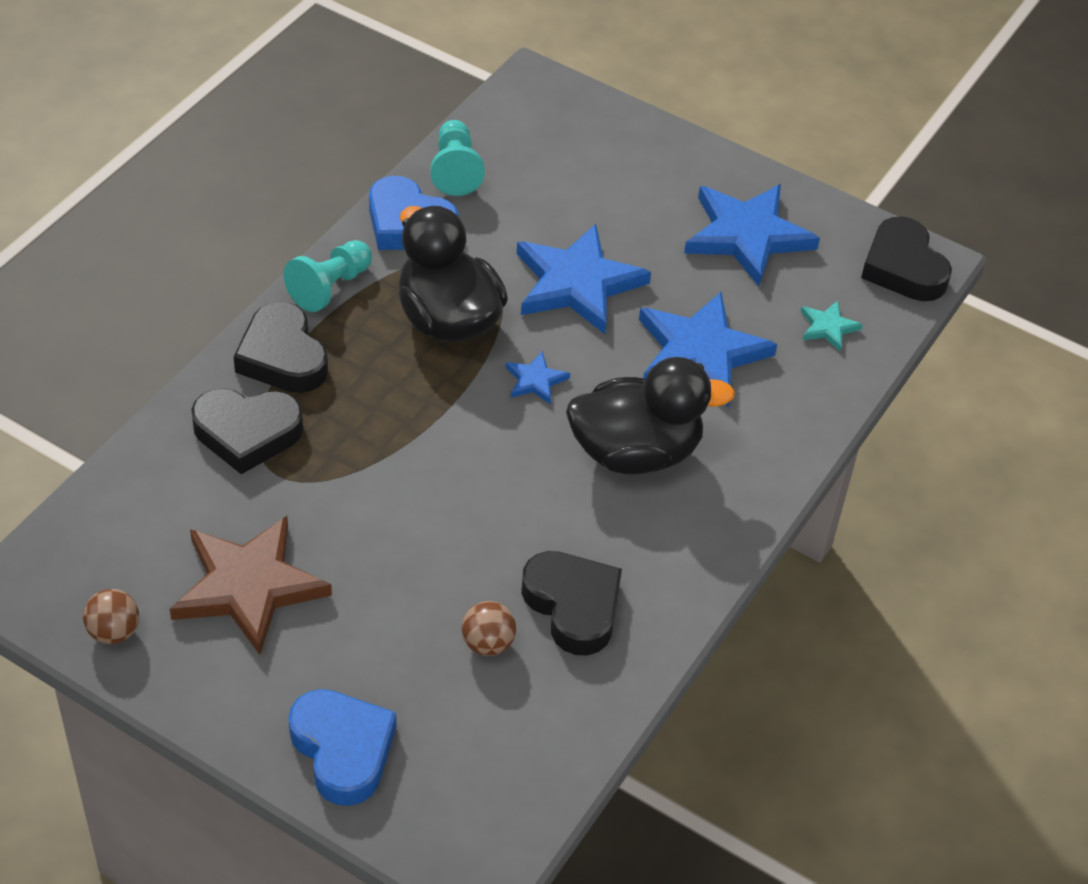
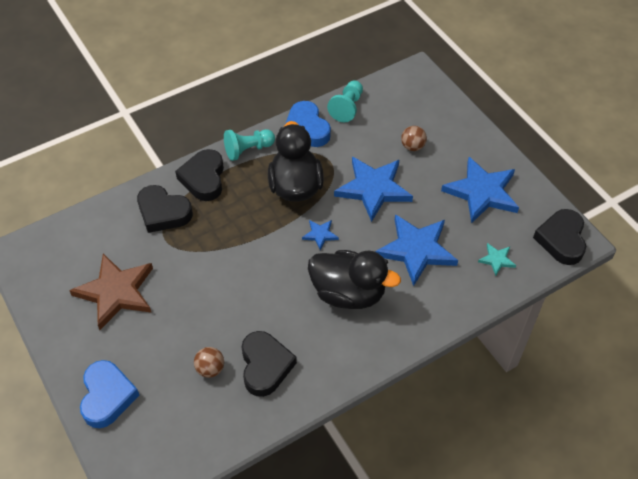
camera: 30 degrees right, 5 degrees up
brown ball [83,589,139,644] -> brown ball moved to [401,126,427,151]

